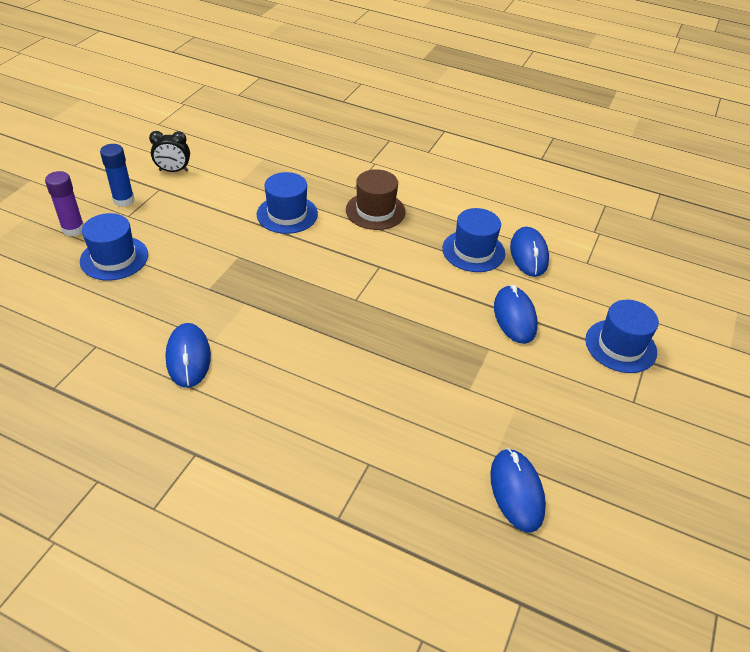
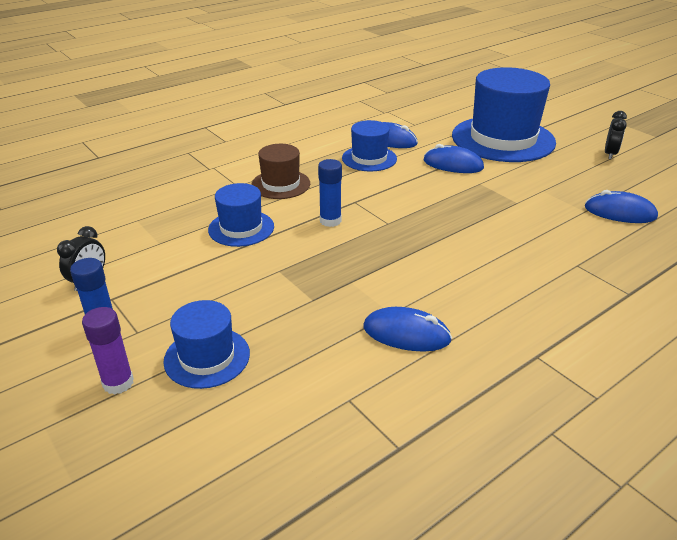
camera: 60 degrees left, 10 degrees down
blue hat [585,300,659,373] -> blue hat [452,67,556,162], size x1.95
none -> blue glue stick [318,159,342,227]
none -> black clock [605,111,627,159]

